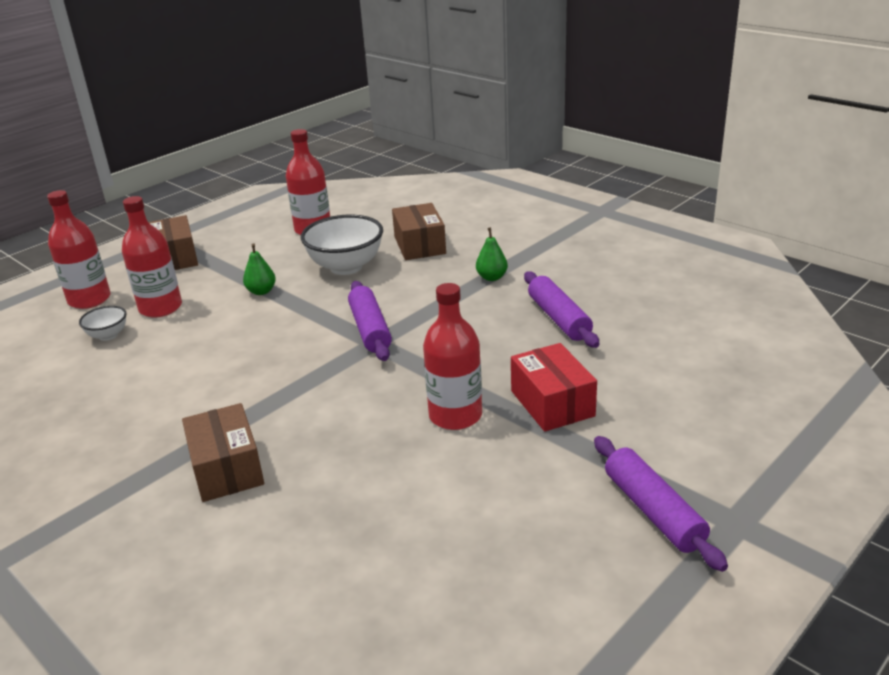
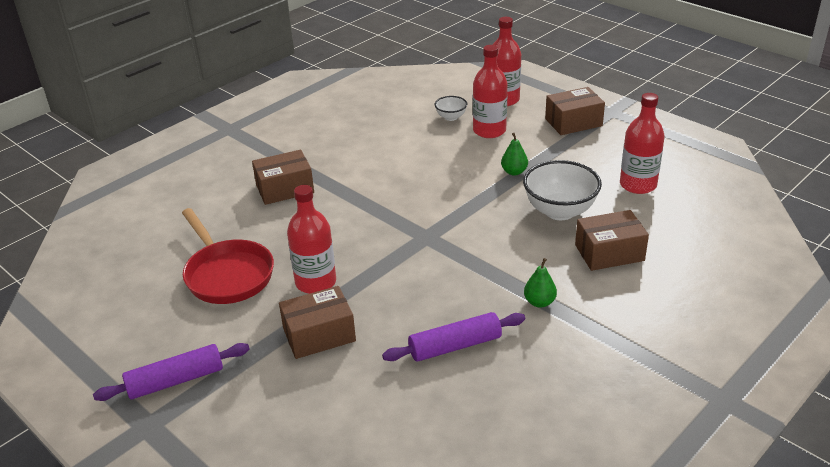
camera: 90 degrees right, 5 degrees up
purple rolling pin [348,281,392,361] -> none
red box [511,343,597,432] -> brown box [279,286,356,359]
none -> red pan [182,208,274,304]

